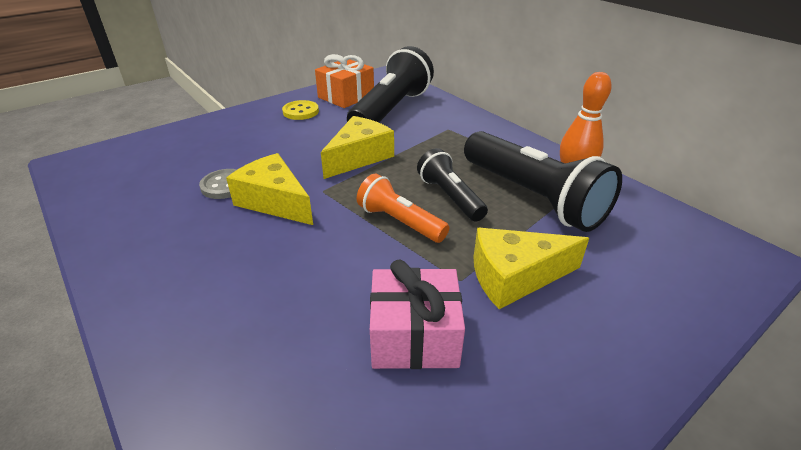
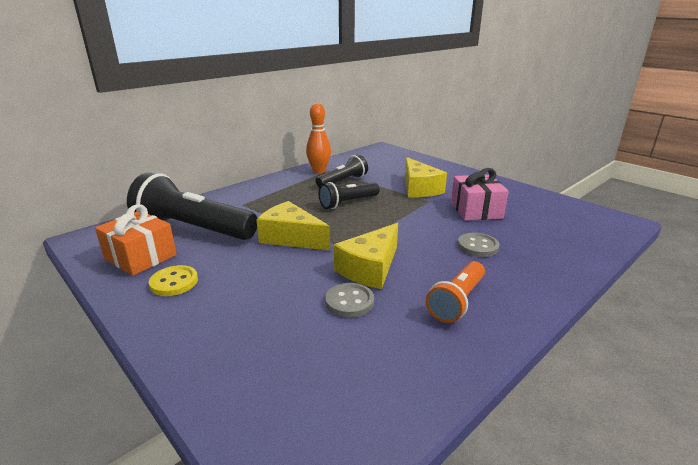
camera: 95 degrees left, 10 degrees down
orange flashlight [356,174,449,243] -> orange flashlight moved to [426,261,485,323]
black flashlight [464,131,622,232] -> black flashlight [316,154,368,188], size x0.56
none -> grey button [458,233,500,257]

